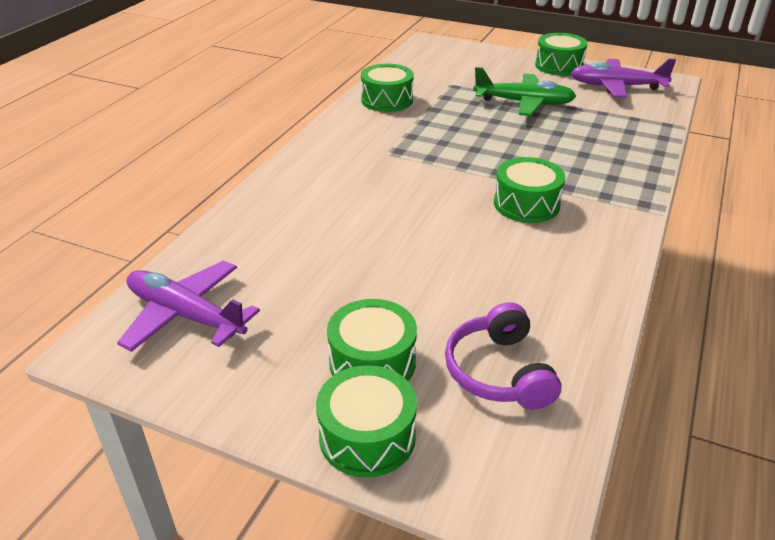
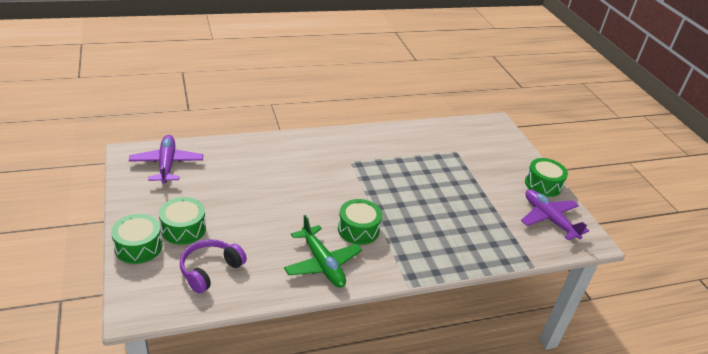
camera: 45 degrees right, 0 degrees up
green drum [361,64,414,112] -> none
green plane [473,67,576,116] -> green plane moved to [284,215,362,288]

